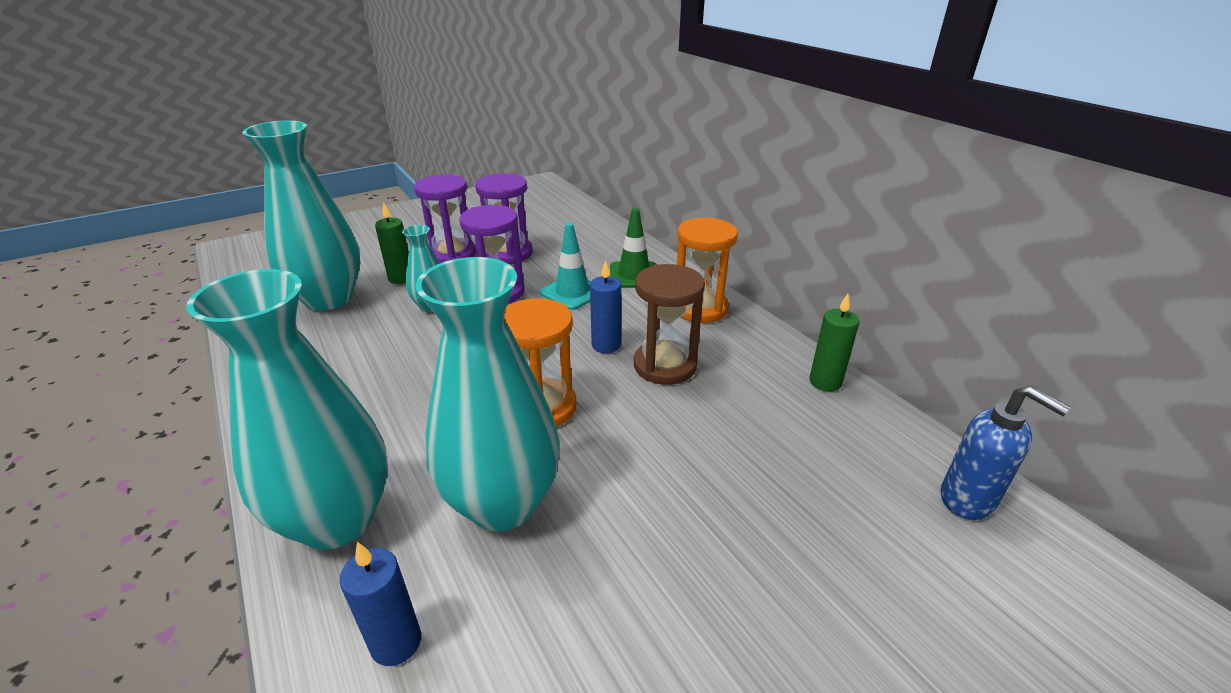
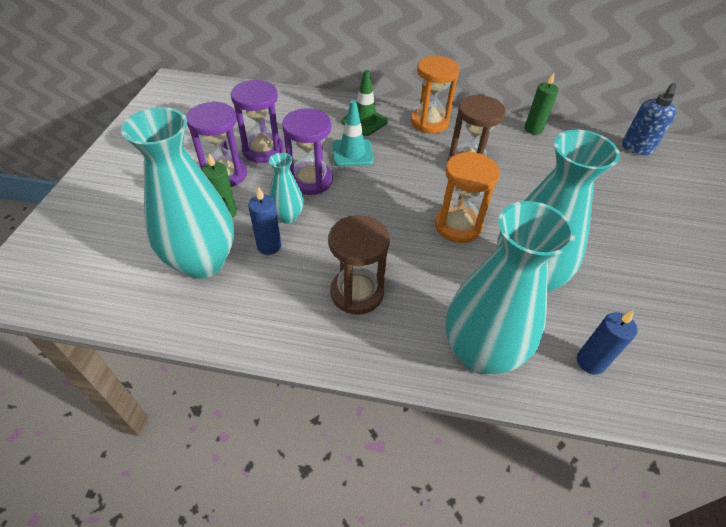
camera: 50 degrees left, 15 degrees up
blue candle [590,260,621,353] -> blue candle moved to [248,187,281,255]
blue soap dispenser [941,386,1070,520] -> blue soap dispenser turned 120 degrees clockwise [622,83,676,155]
none -> brown hourglass [328,215,390,314]

